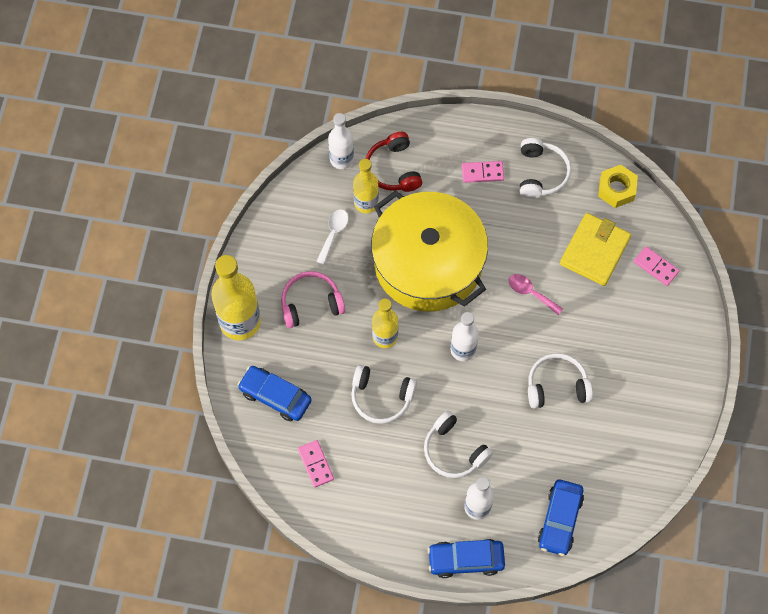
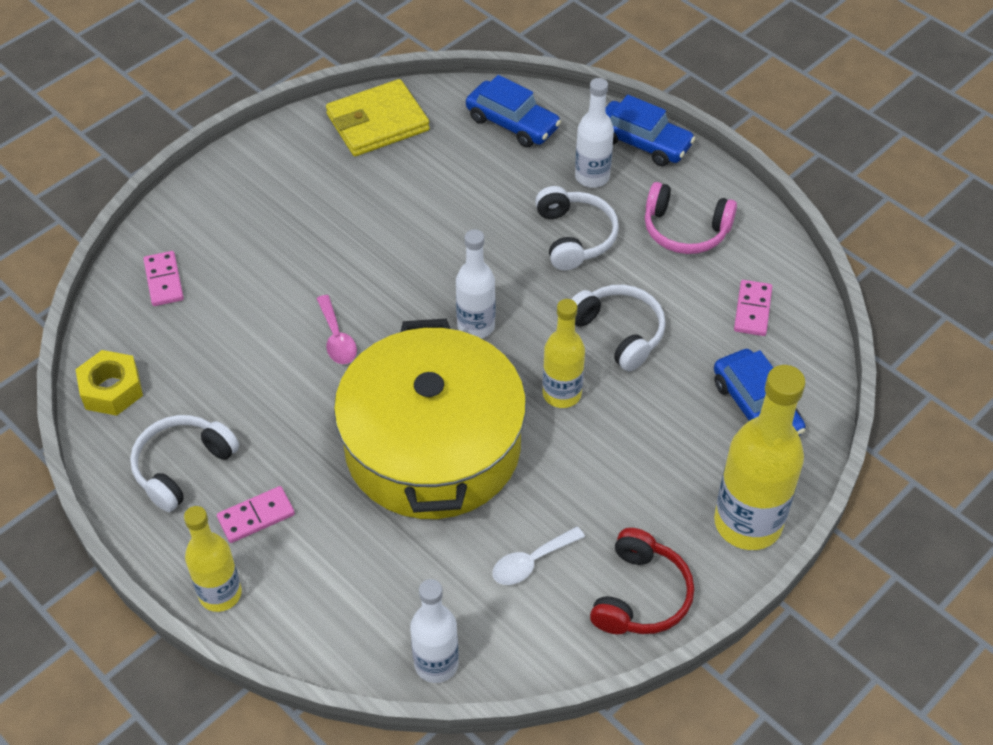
camera: 145 degrees left, 15 degrees down
pink headphones [281,271,345,328] -> pink headphones moved to [645,182,737,254]
yellow bottle [353,159,379,213] -> yellow bottle moved to [184,506,242,612]
red headphones [366,132,422,192] -> red headphones moved to [590,528,694,634]
pink domino [462,161,504,183] -> pink domino turned 60 degrees counterclockwise [217,486,295,543]
white headphones [528,353,593,409] -> none
blue car [538,480,584,556] -> blue car turned 75 degrees clockwise [466,75,561,148]
yellow wallet [560,213,631,286] -> yellow wallet moved to [326,79,430,156]

